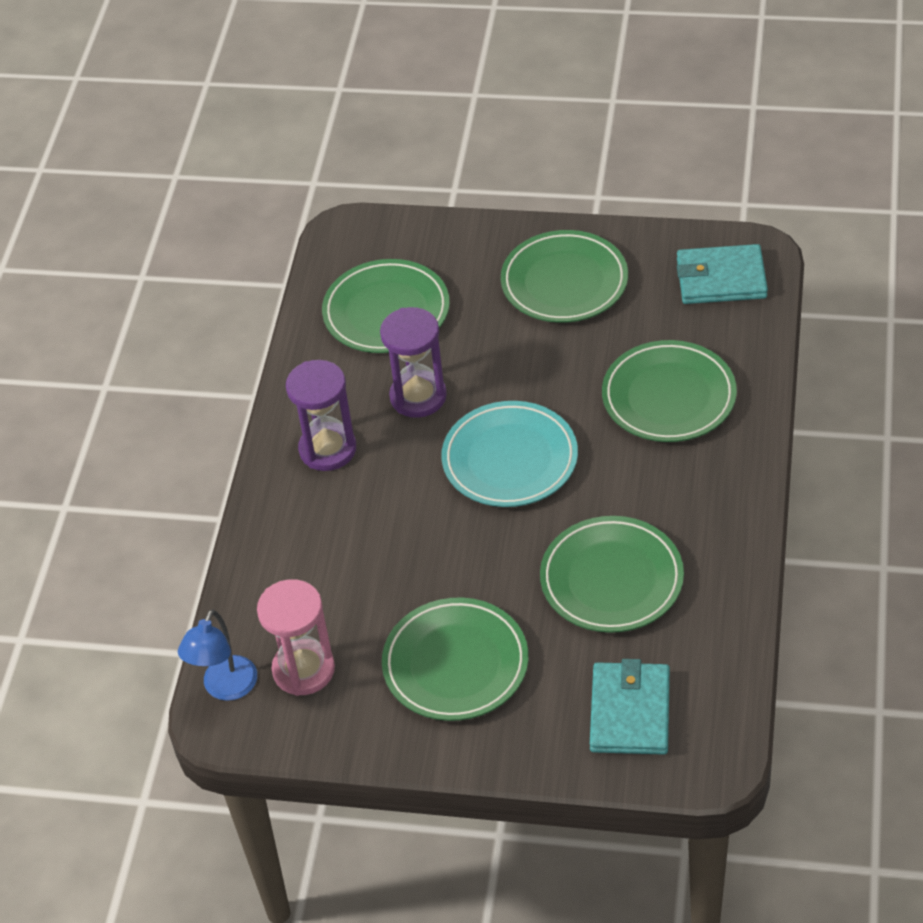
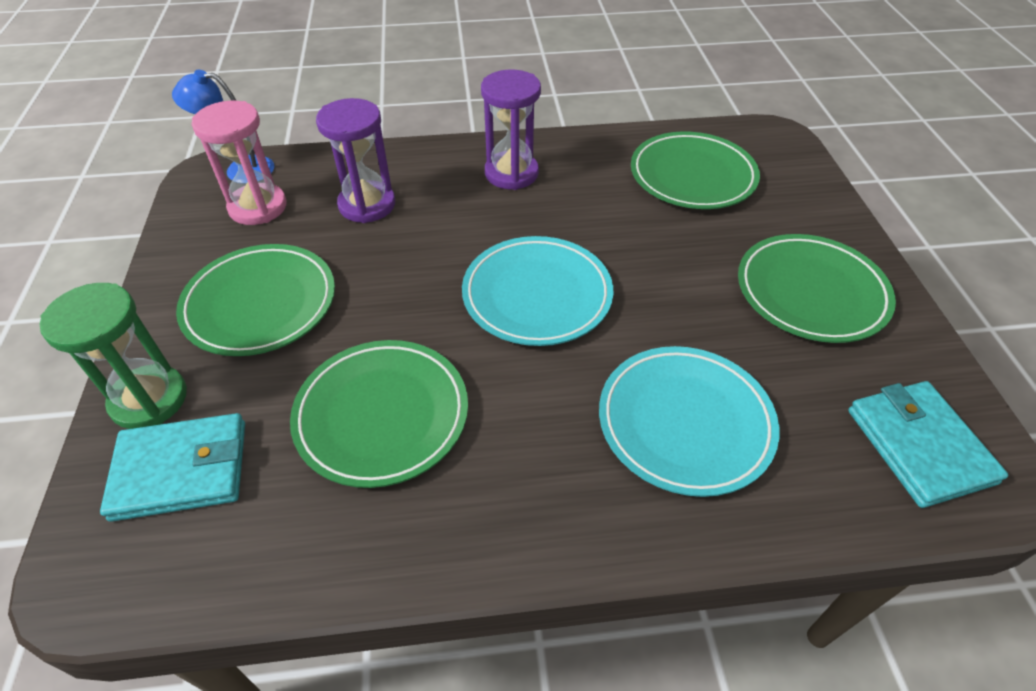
camera: 70 degrees right, 0 degrees up
purple hourglass [380,307,447,418] -> purple hourglass moved to [316,98,395,223]
green plate [602,340,737,442] -> turquoise plate [599,346,779,497]
none -> green hourglass [40,283,187,429]

